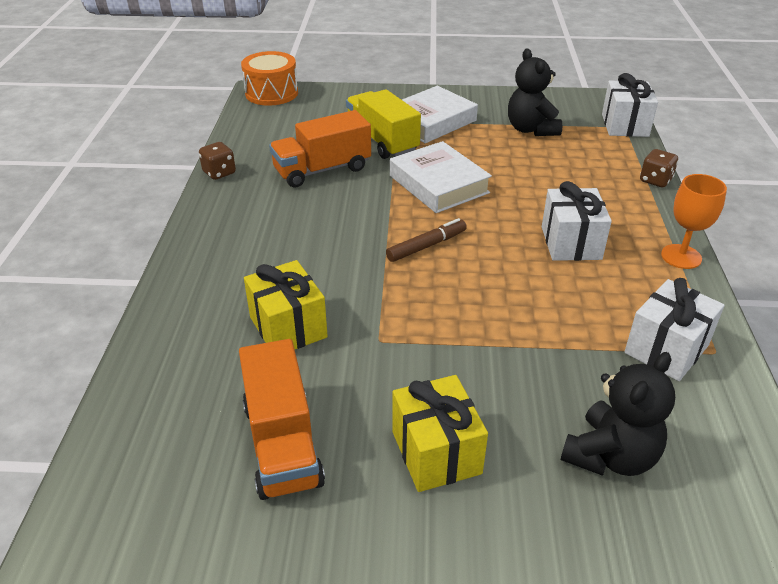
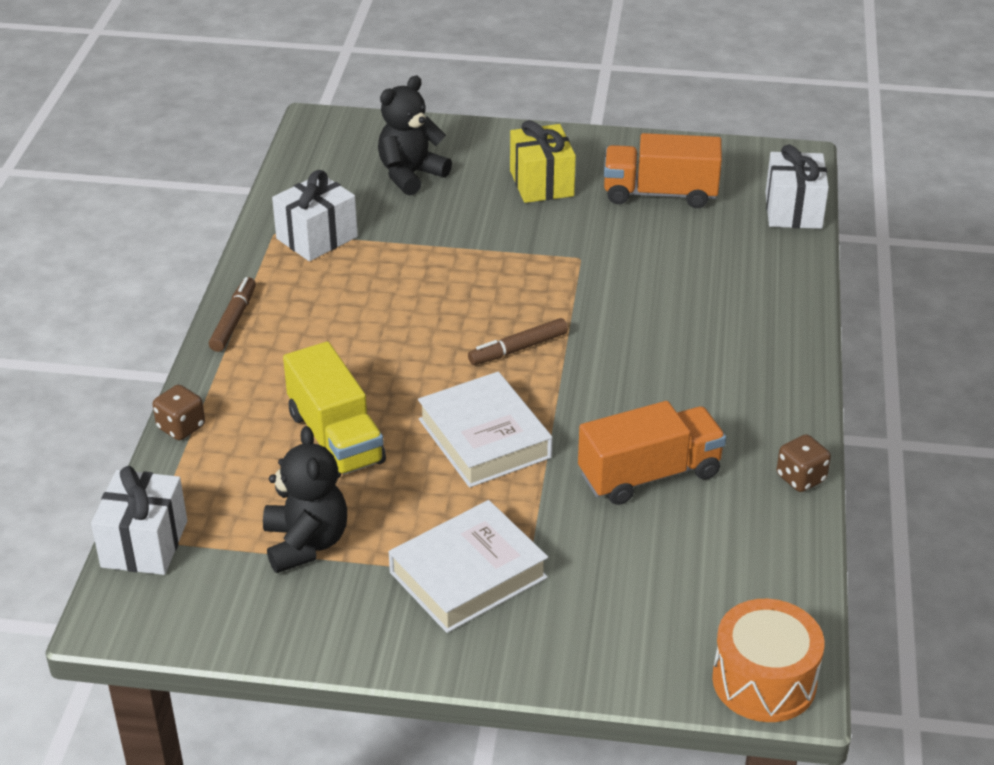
camera: 175 degrees left, 0 degrees up
orange truck [239,339,325,500] -> orange truck turned 75 degrees counterclockwise [604,133,722,208]
yellow gift [244,260,328,349] -> none
yellow truck [346,89,421,159] -> yellow truck moved to [283,341,386,479]
white gift [542,181,612,261] -> white gift moved to [765,145,829,229]
orange goblet [661,174,727,269] -> brown marker [209,277,256,352]

